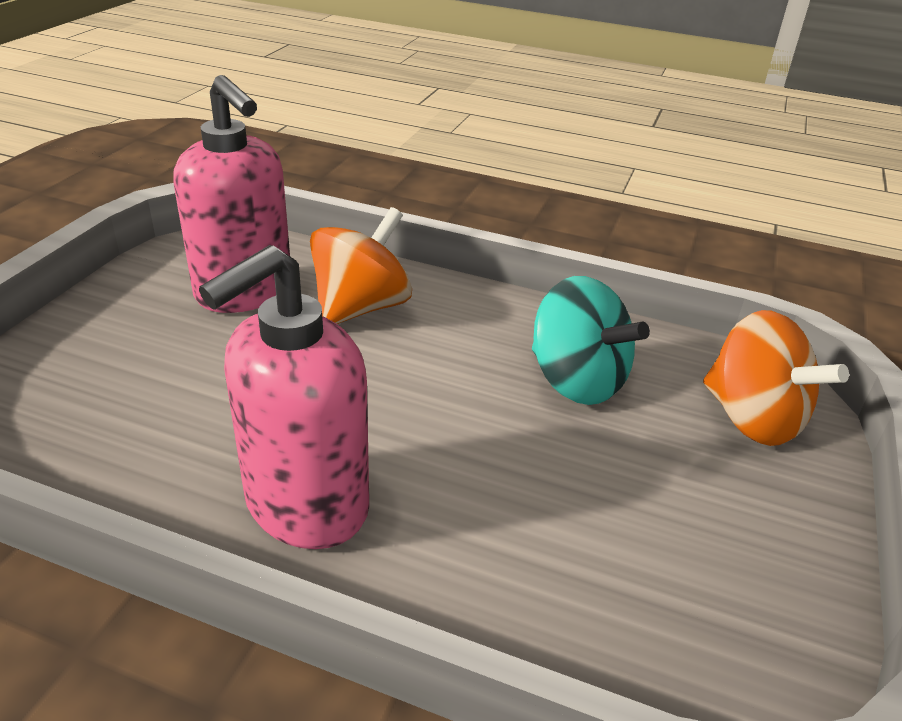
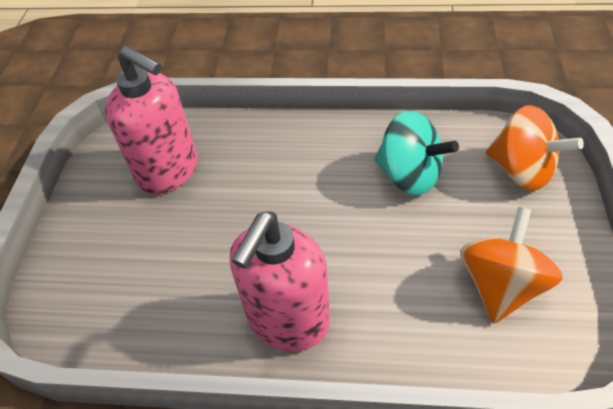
camera: 10 degrees left, 15 degrees up
orange spinning top [310,207,412,324] -> orange spinning top moved to [460,207,563,324]

